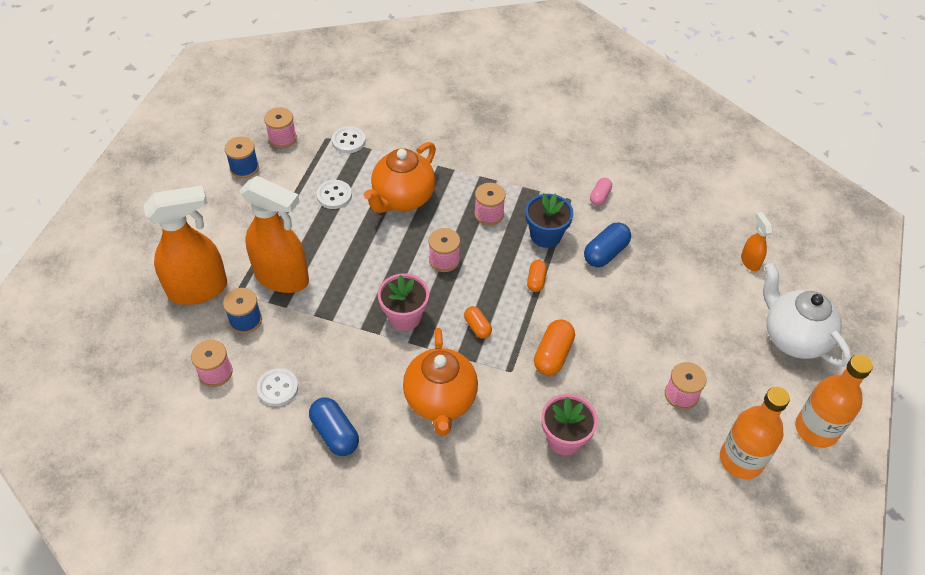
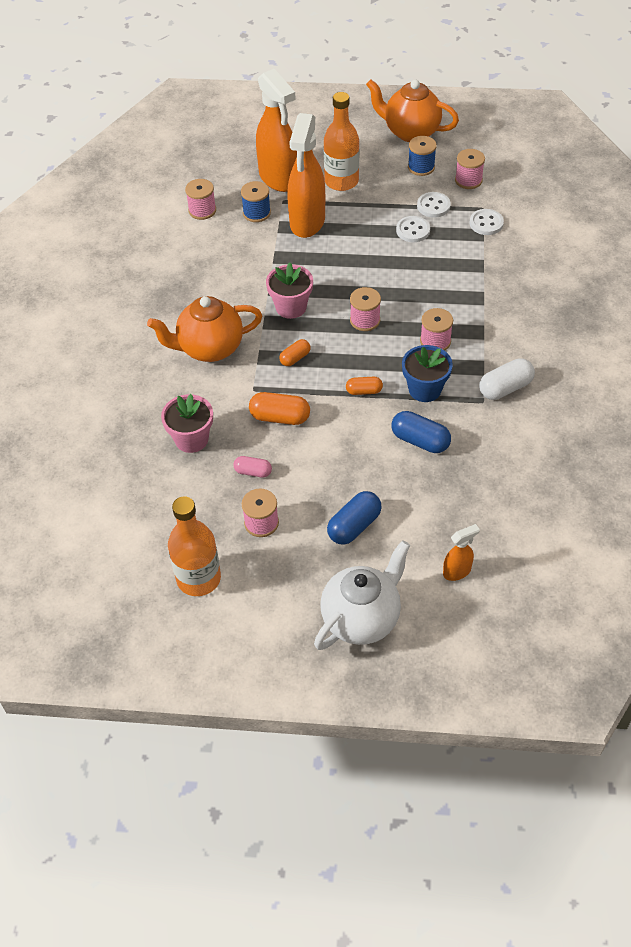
camera: 80 degrees right, 0 degrees up
white button [257,368,298,406] -> white button moved to [417,192,451,218]
blue capsule [309,398,359,456] -> blue capsule moved to [327,491,382,545]
orange teapot [364,142,436,213] -> orange teapot moved to [366,80,459,142]
pink capsule [590,178,612,206] -> pink capsule moved to [233,456,272,477]
orange bottle [795,354,873,448] -> orange bottle moved to [324,92,359,191]
none -> white capsule [479,358,535,400]

